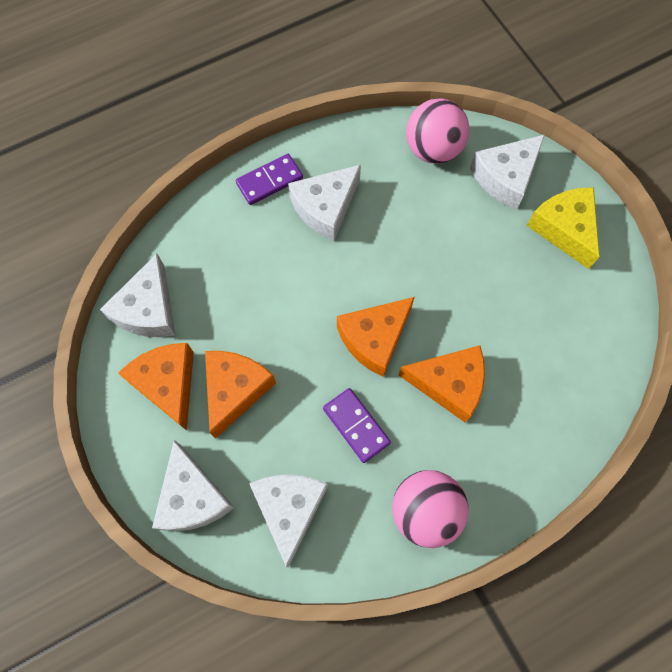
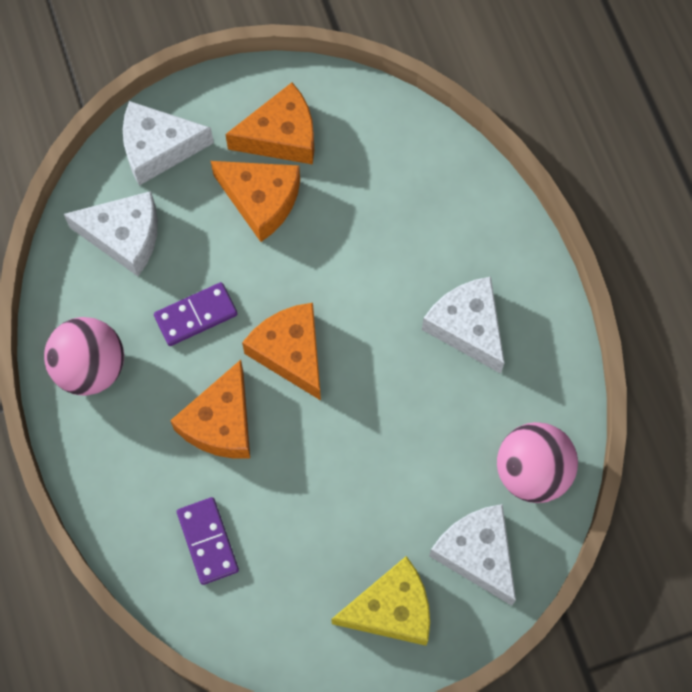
camera: 100 degrees right, 0 degrees up
white cheese [100,253,176,337] -> none
purple domino [236,154,303,205] -> purple domino moved to [177,497,239,585]

